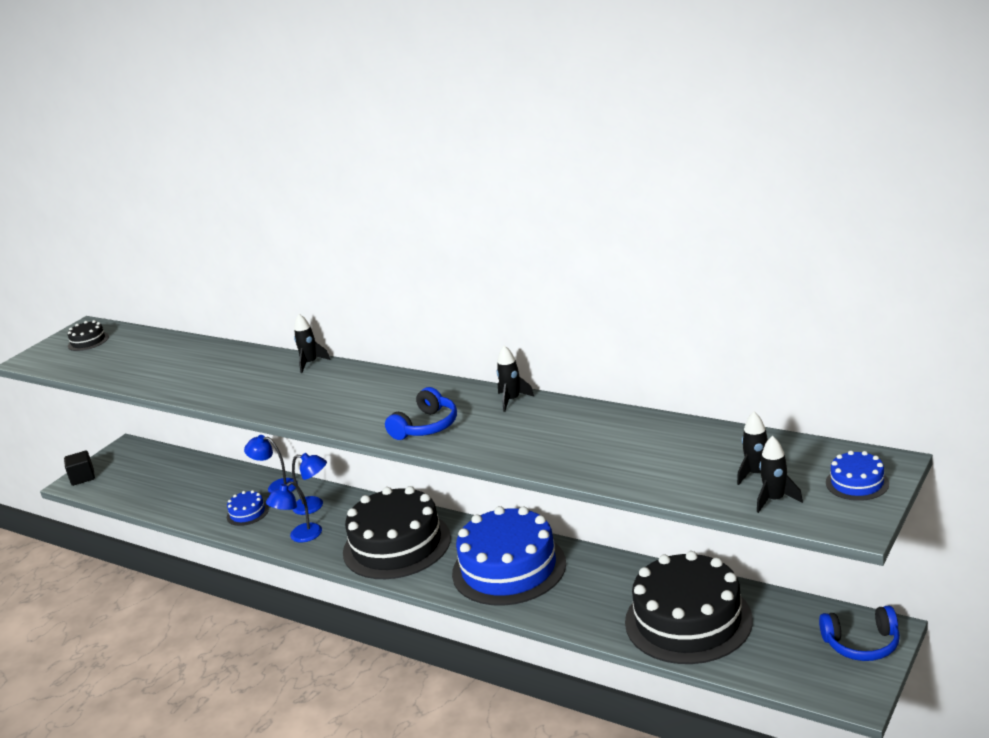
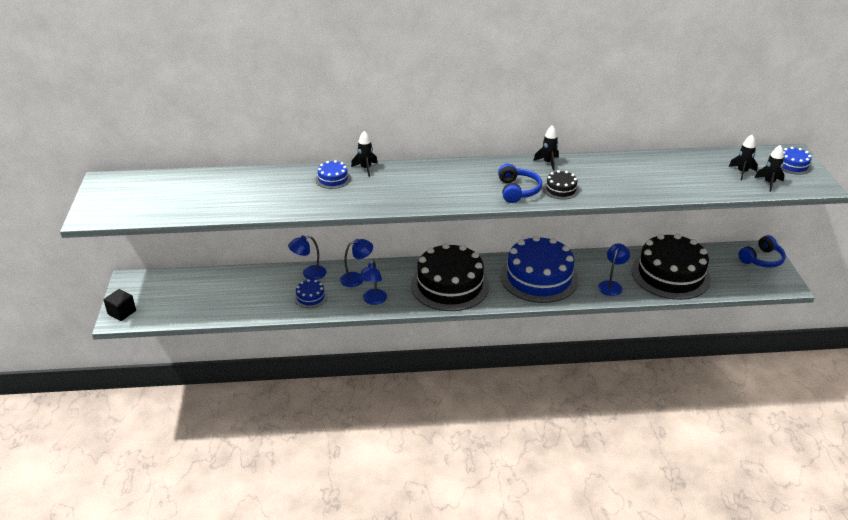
camera: 40 degrees left, 10 degrees up
black cake [67,320,109,351] -> black cake moved to [543,170,579,200]
none -> blue cake [315,160,351,189]
none -> blue lamp [598,243,630,296]

